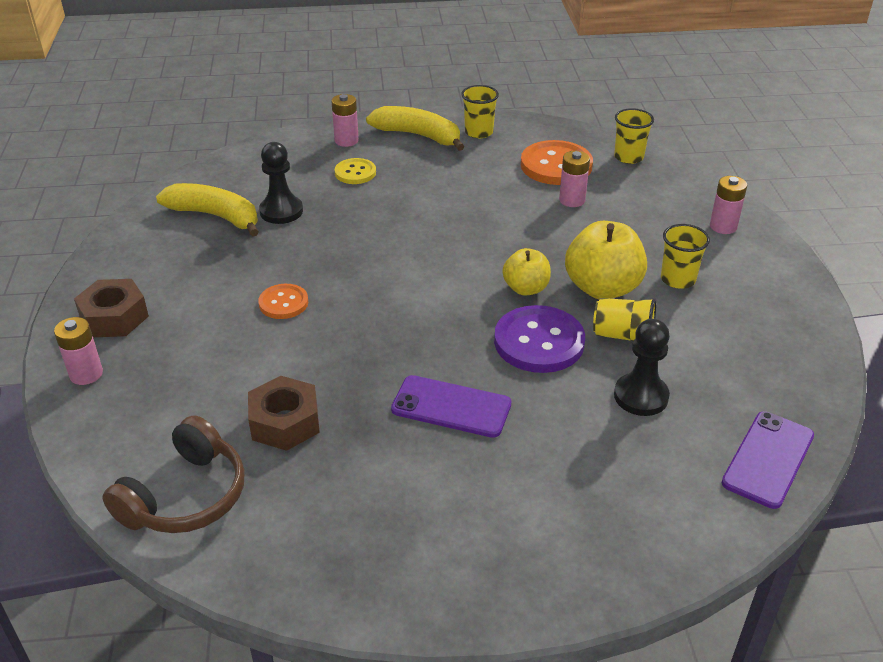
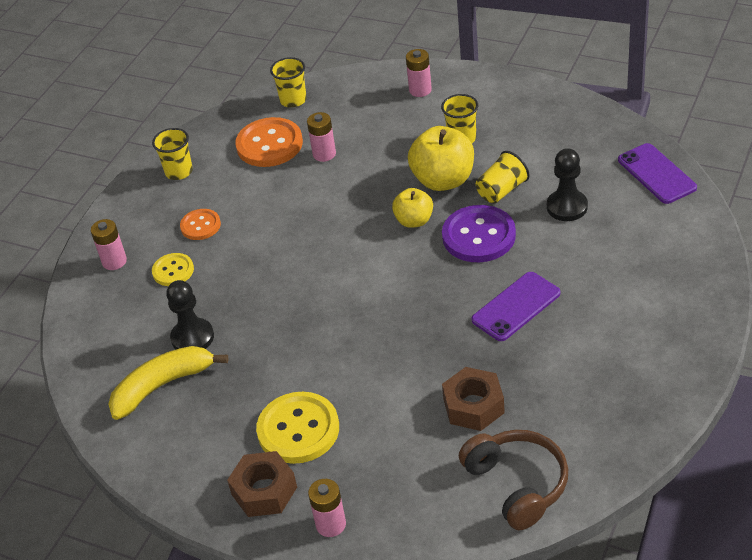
camera: 55 degrees left, 5 degrees up
orange button [258,284,308,319] -> orange button moved to [180,209,221,240]
yellow banana [366,106,465,151] -> none
none -> yellow button [256,392,339,464]

